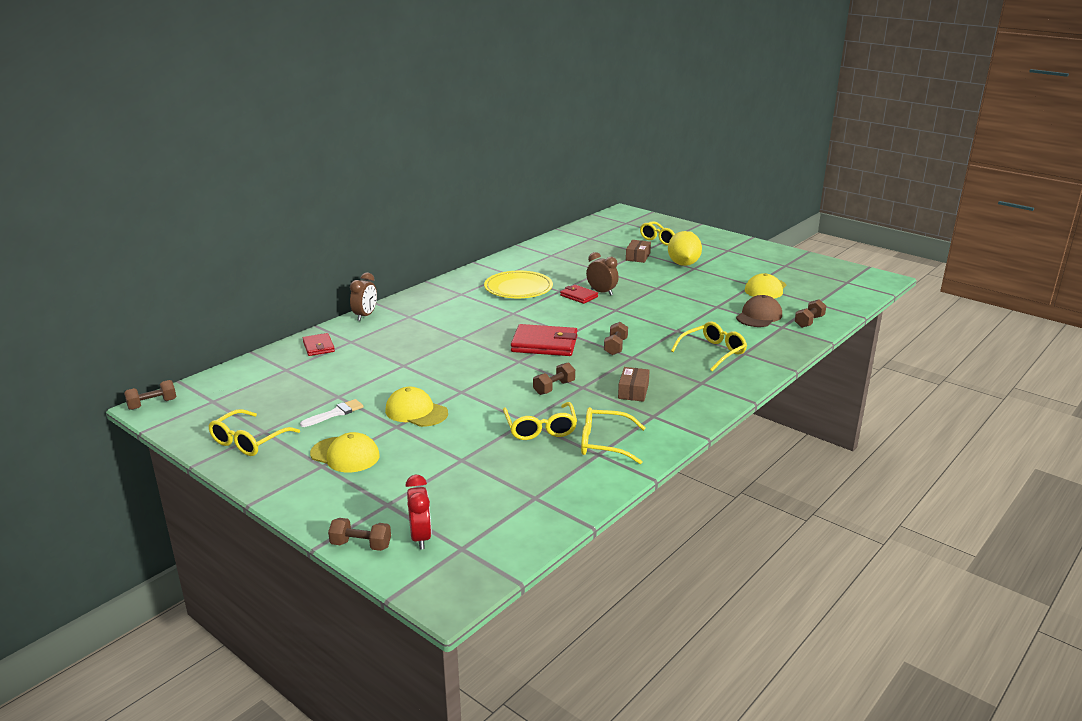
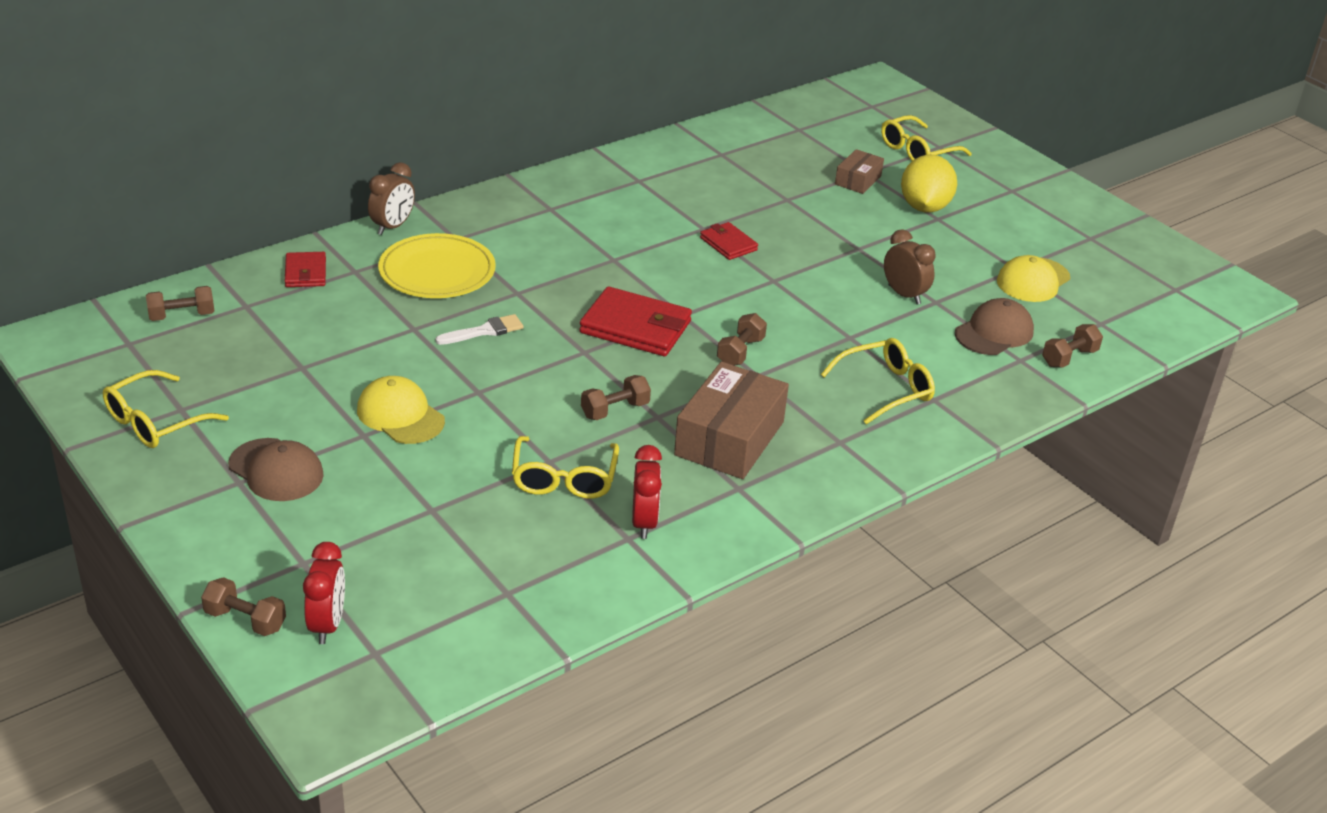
camera: 10 degrees right, 10 degrees up
brown dumbbell [124,380,176,410] -> brown dumbbell moved to [146,286,214,321]
white brush [300,399,364,427] -> white brush moved to [435,314,524,345]
yellow cap [310,432,380,473] -> brown cap [228,438,324,501]
yellow plate [484,271,553,298] -> yellow plate moved to [378,233,496,298]
yellow glasses [581,407,646,464] -> red clock [632,445,662,539]
brown clock [586,252,619,295] -> brown clock moved to [884,229,936,304]
brown box [618,367,650,402] -> brown box [674,362,789,479], size x1.89

